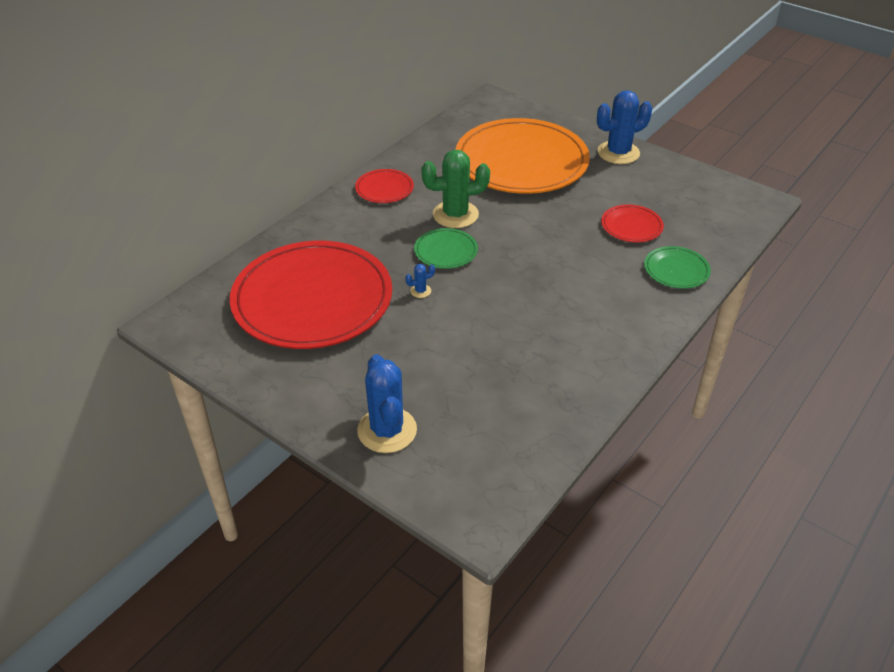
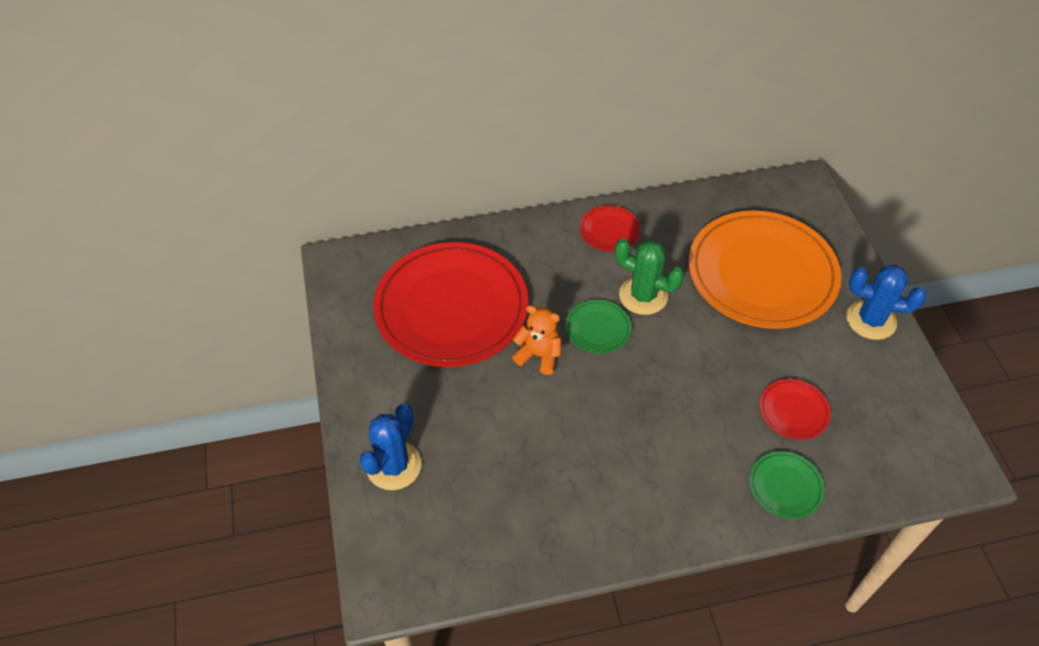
camera: 40 degrees right, 10 degrees up
blue cactus [405,264,435,298] -> orange teddy bear [512,305,561,375]

